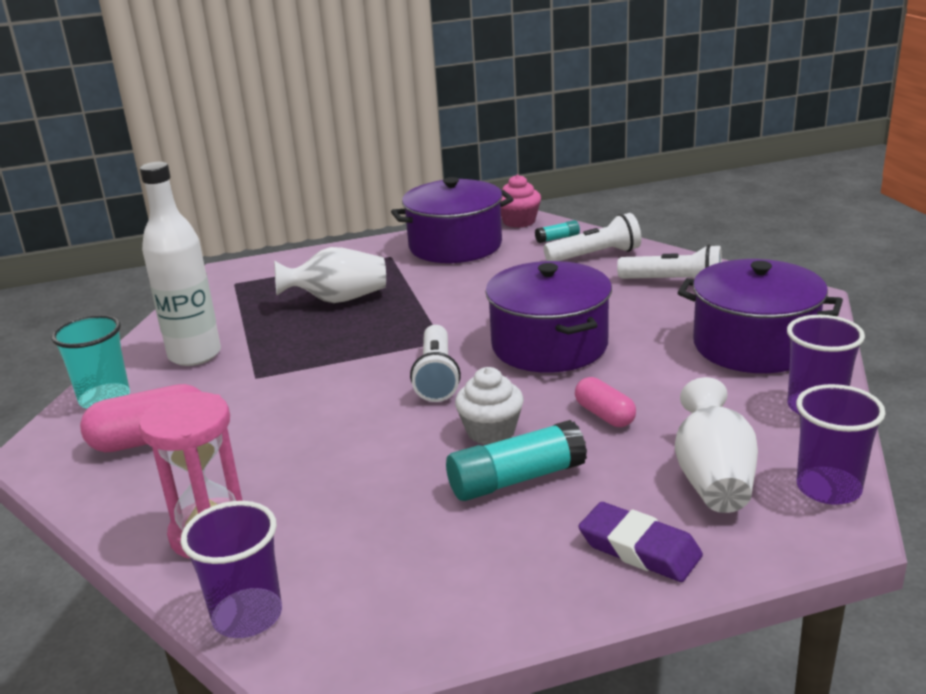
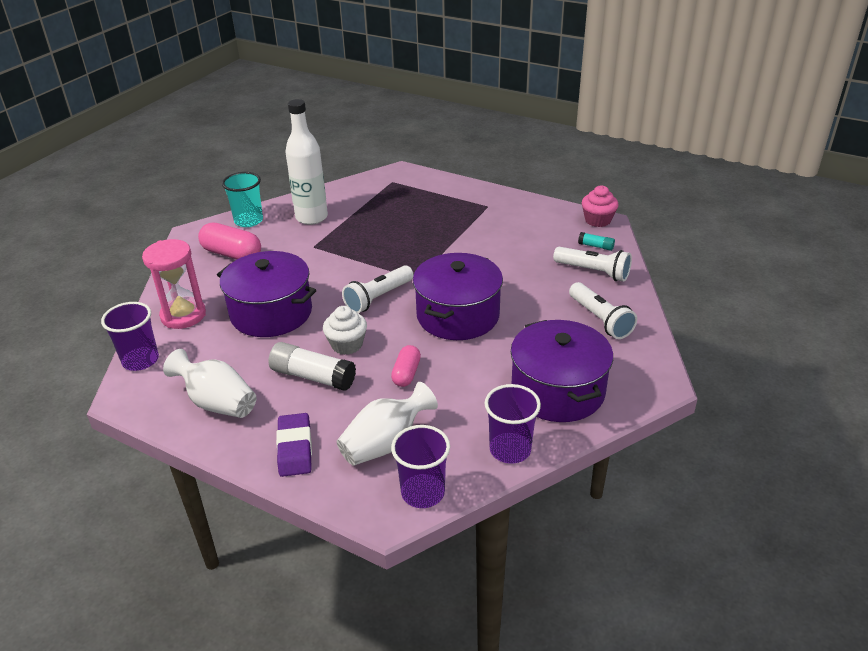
camera: 45 degrees right, 10 degrees up
white vase [274,247,386,303] -> white vase moved to [163,349,256,418]
purple pot [391,177,514,263] -> purple pot moved to [217,251,316,337]
turquoise glue stick [446,420,587,501] -> white glue stick [268,342,356,391]

